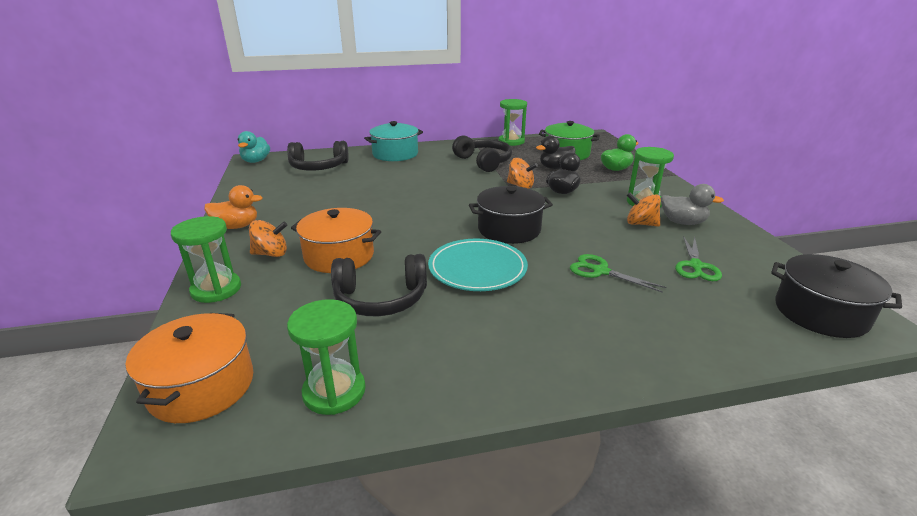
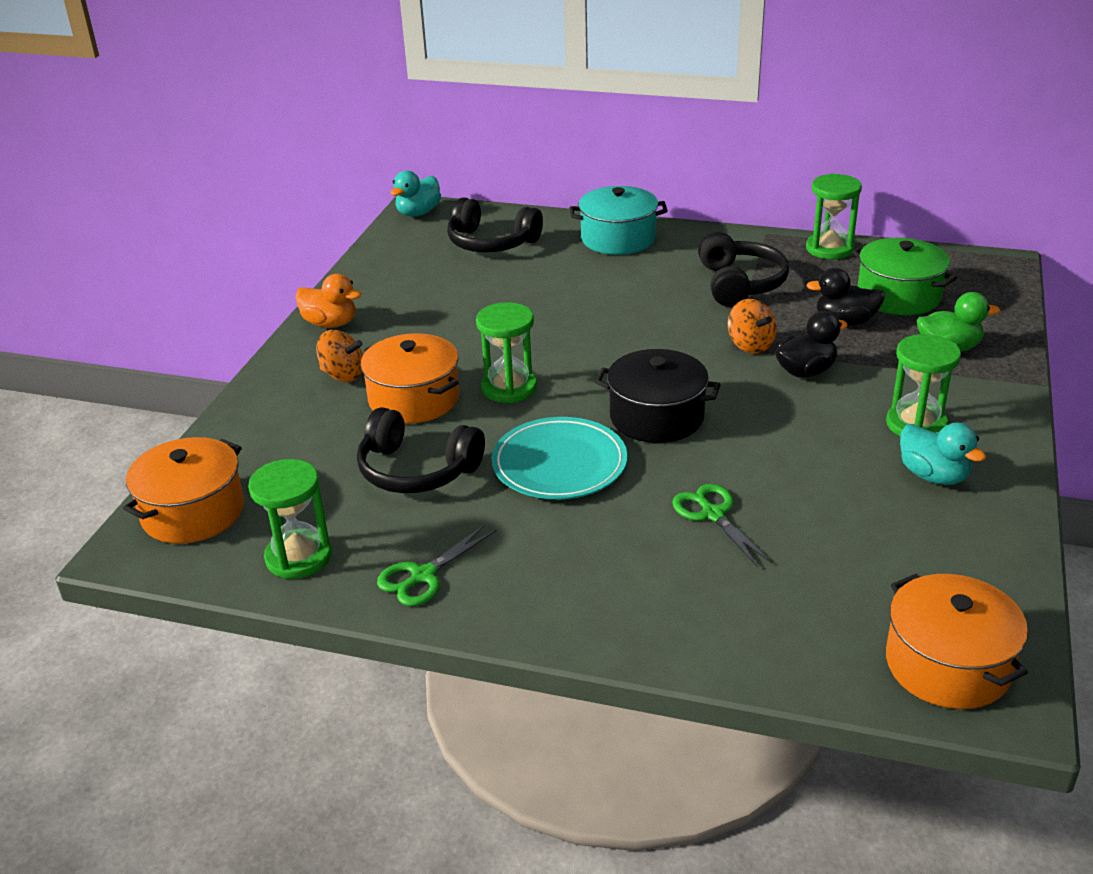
camera: 30 degrees right, 5 degrees up
green hourglass [171,216,241,303] -> green hourglass moved to [476,302,537,403]
orange spinning top [627,192,661,227] -> none
grey duck [661,184,724,225] -> turquoise duck [900,423,986,485]
green scissors [675,236,722,281] -> green scissors moved to [377,524,497,606]
black pot [771,254,902,338] -> orange pot [886,574,1028,709]

